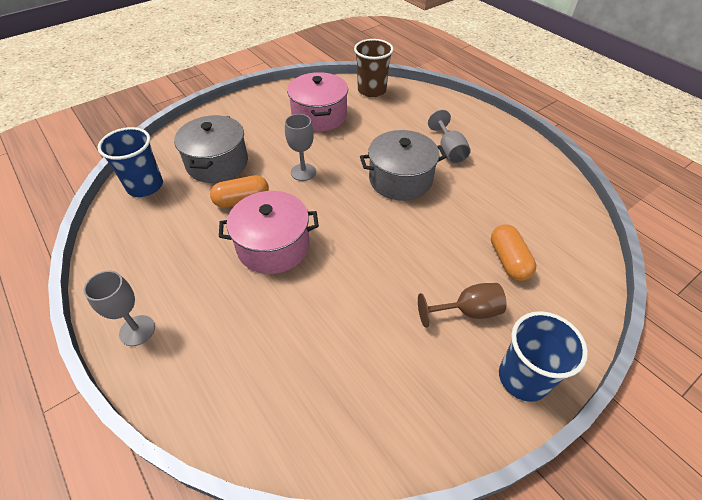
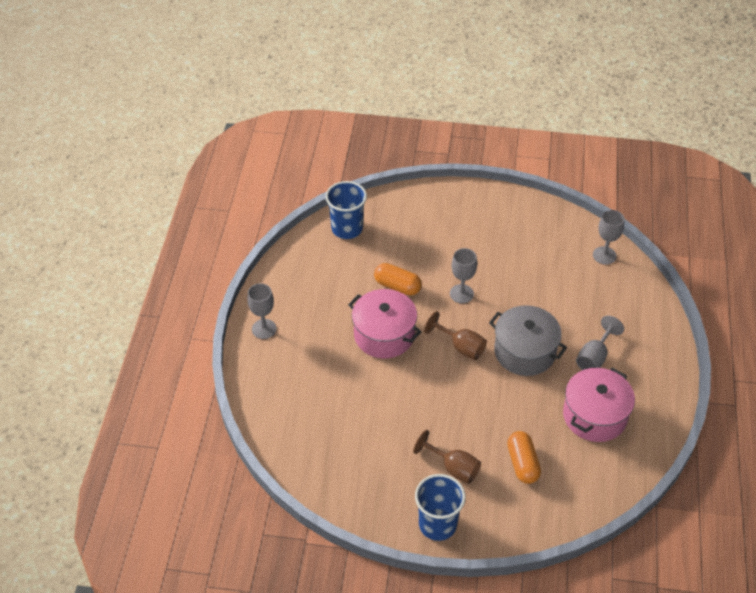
camera: 45 degrees right, 0 degrees up
grey pot [174,115,248,183] -> none
pink pot [287,72,348,132] -> pink pot moved to [563,368,635,442]
brown cup [354,39,393,97] -> grey goblet [593,210,625,265]
orange capsule [491,224,536,281] -> orange capsule turned 45 degrees counterclockwise [507,431,541,484]
none -> brown goblet [424,311,487,360]

